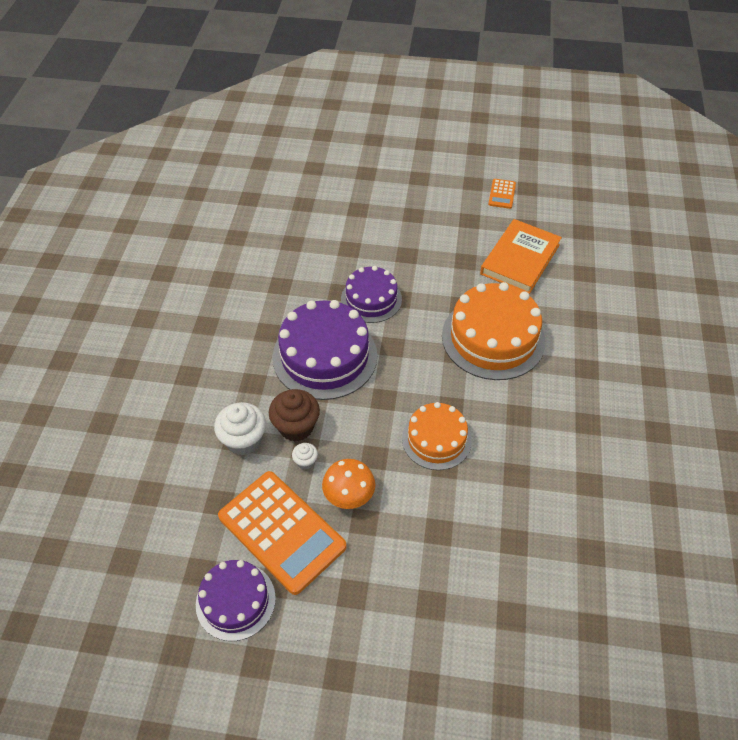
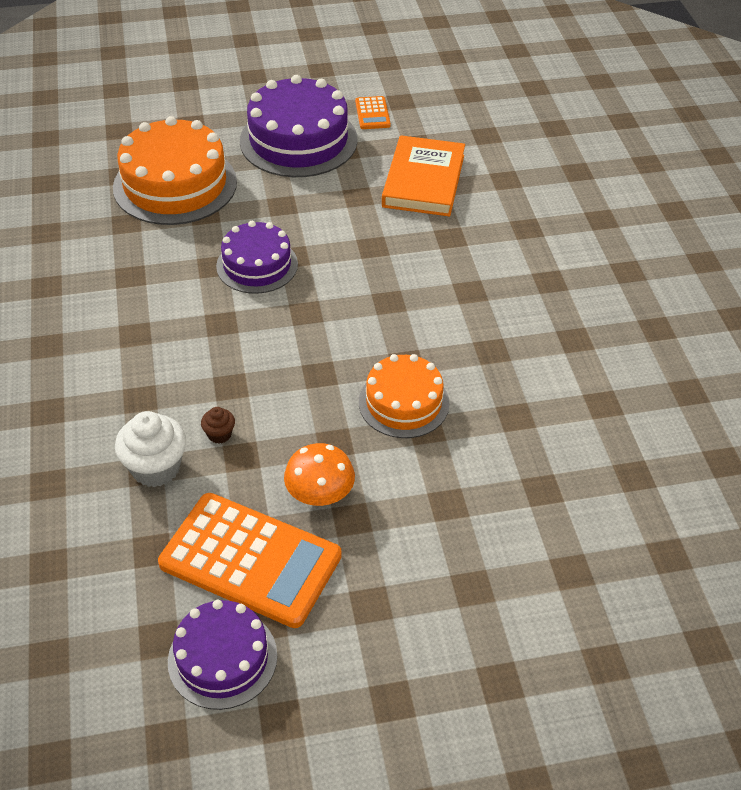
camera: 20 degrees left, 5 degrees down
brown cupcake [269,389,320,442] -> brown cupcake [201,407,235,444], size x0.50
purple cake [272,300,377,400] -> purple cake moved to [240,75,358,177]
white cupcake [292,443,318,470] -> none
orange cake [442,282,545,380] -> orange cake moved to [113,116,237,225]

